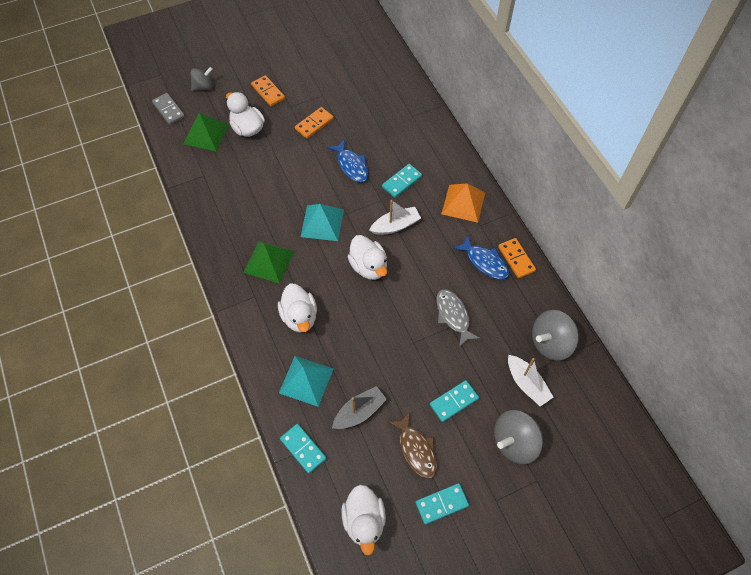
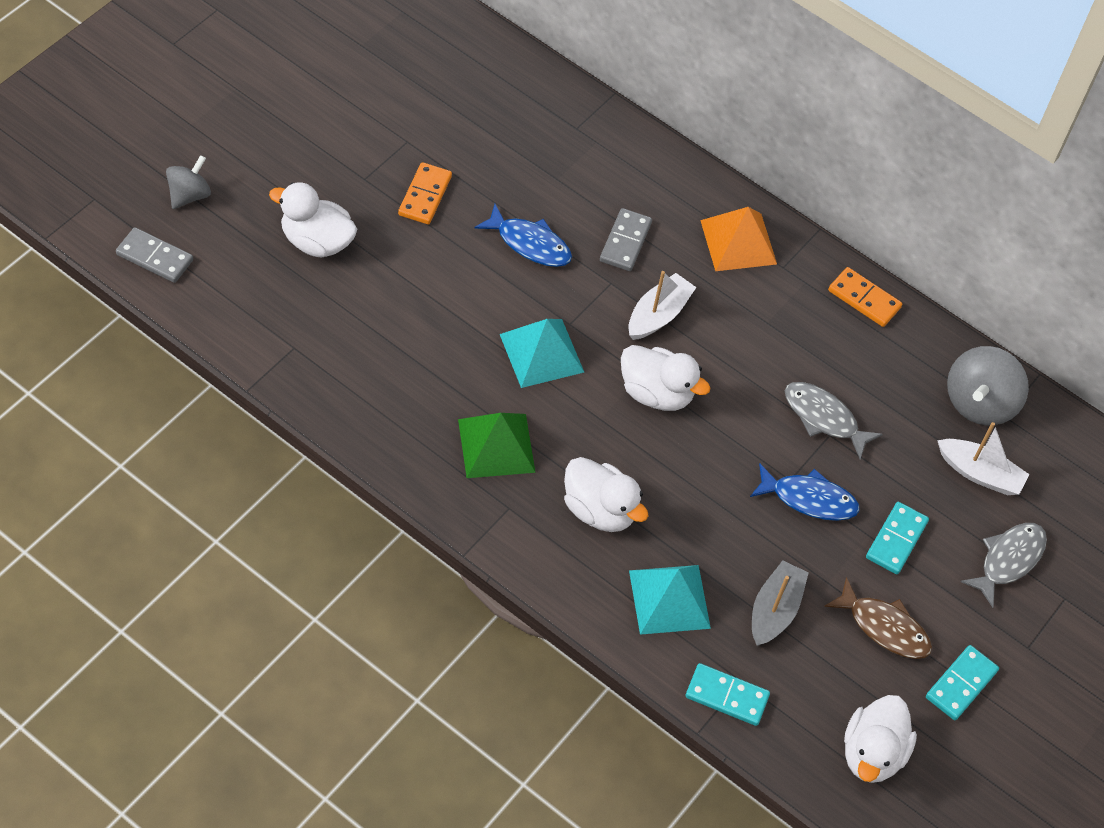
camera: 35 degrees left, 5 degrees down
green pyramid [183,113,229,151] -> none
orange domino [251,75,285,106] -> none
white duck [341,485,386,555] -> white duck turned 60 degrees clockwise [844,695,917,783]
turquoise domino [382,164,422,198] -> grey domino [600,208,652,271]
blue fish [453,234,509,279] -> blue fish moved to [750,464,860,521]
grey spinning top [494,410,543,464] -> grey fish [961,523,1047,608]

